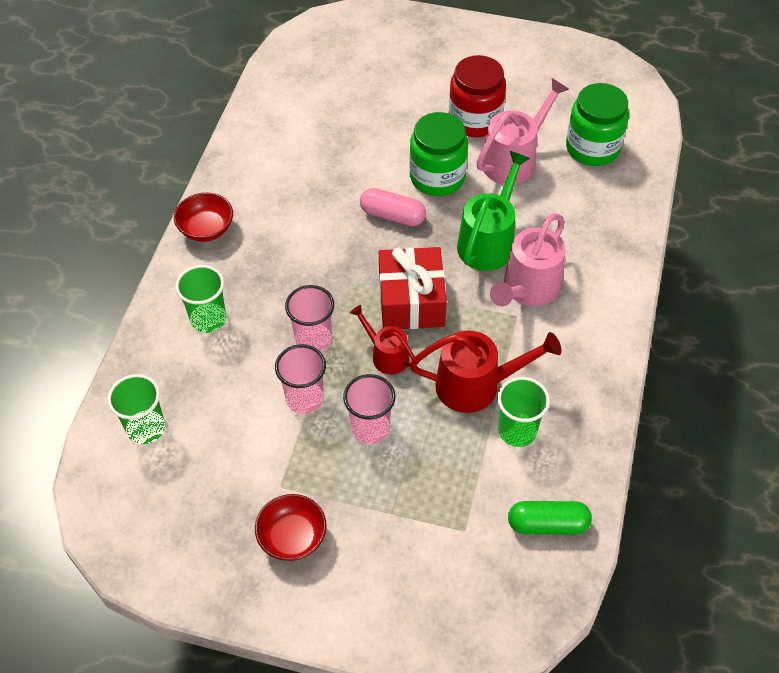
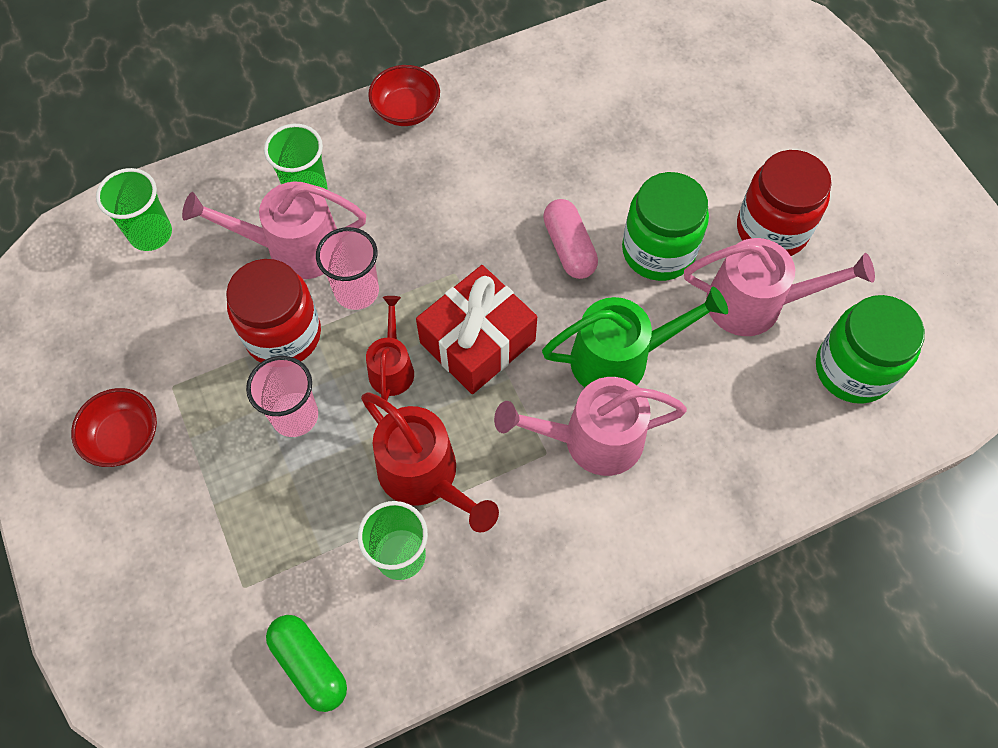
camera: 50 degrees right, 10 degrees up
pink cup [275,344,326,414] -> red jar [226,259,321,363]
none -> pink watering can [182,182,366,279]

